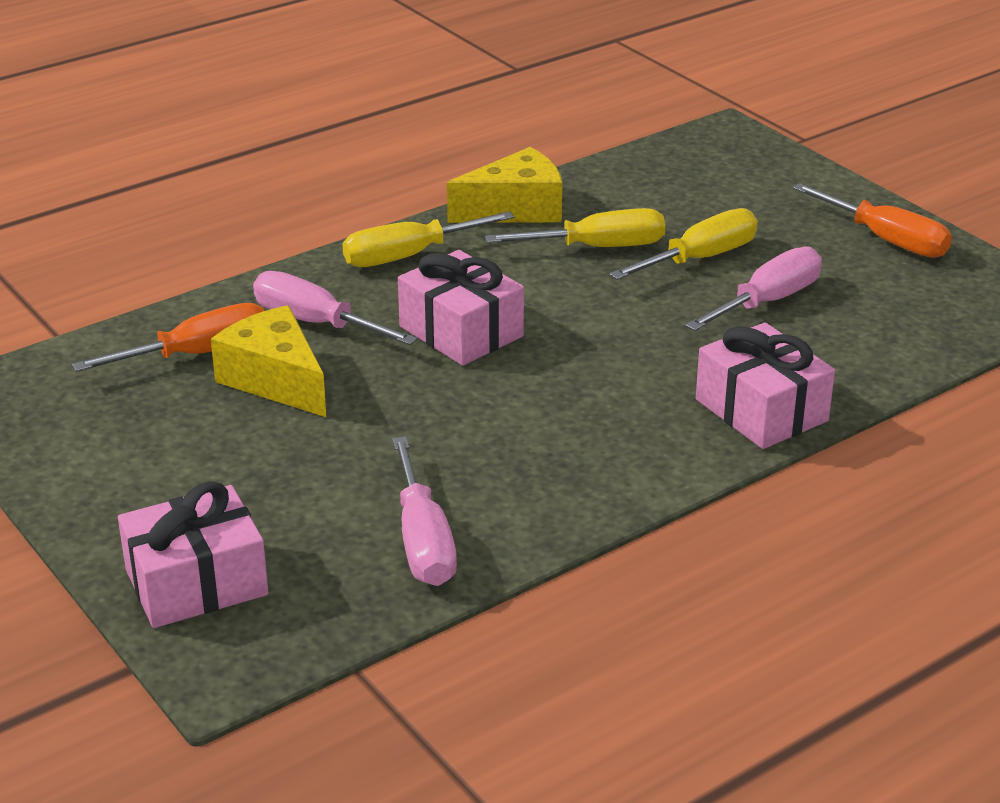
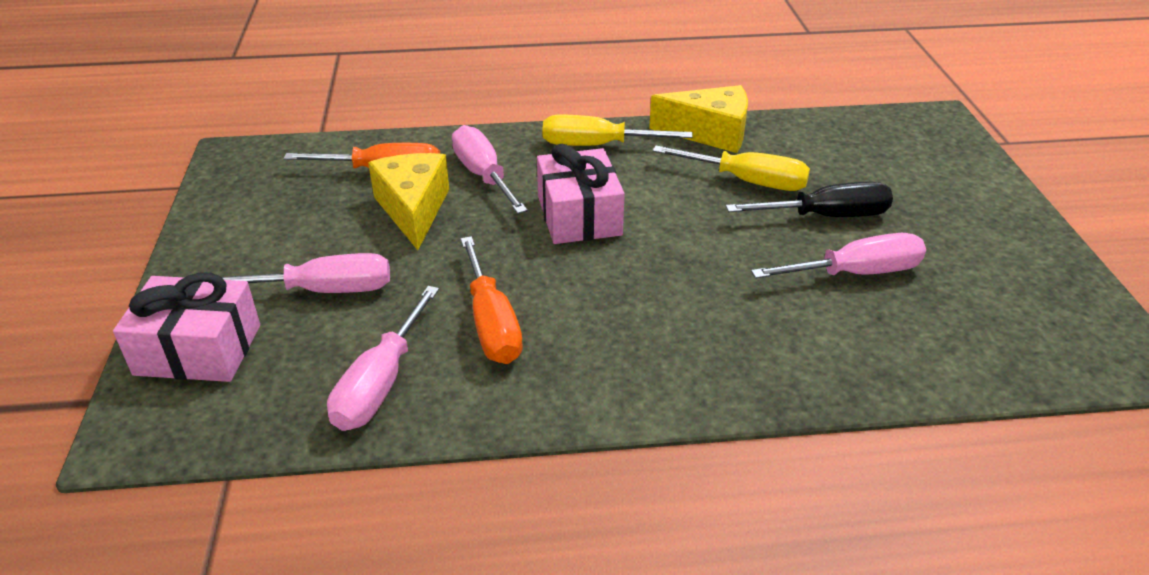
camera: 30 degrees right, 5 degrees up
yellow screwdriver [609,208,758,280] -> black screwdriver [726,182,893,217]
pink gift [696,322,835,449] -> none
orange screwdriver [793,183,952,258] -> orange screwdriver moved to [460,236,523,364]
none -> pink screwdriver [222,253,390,293]

